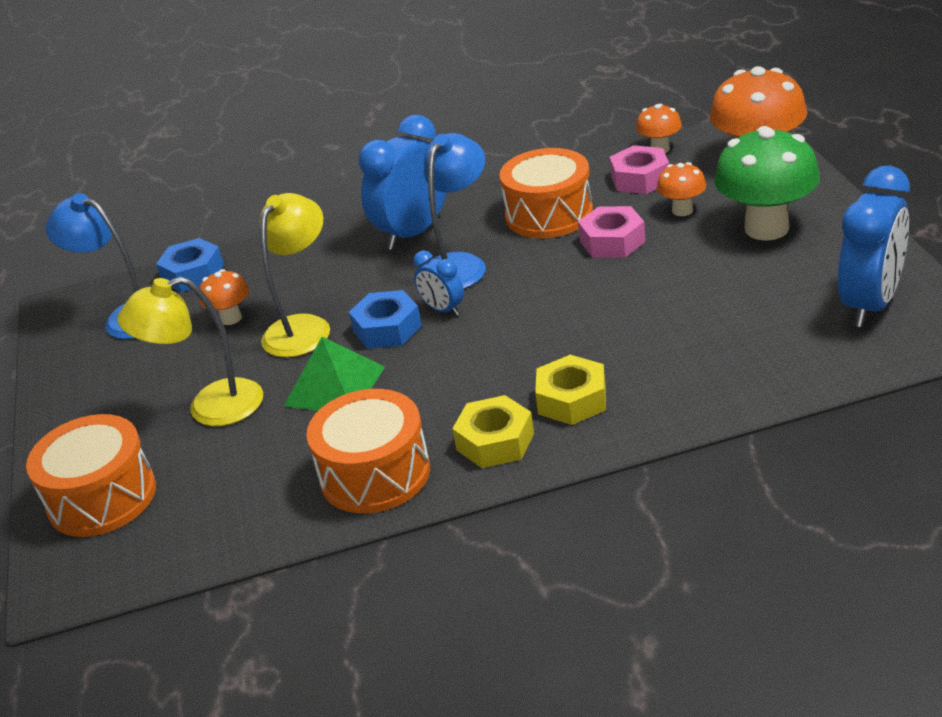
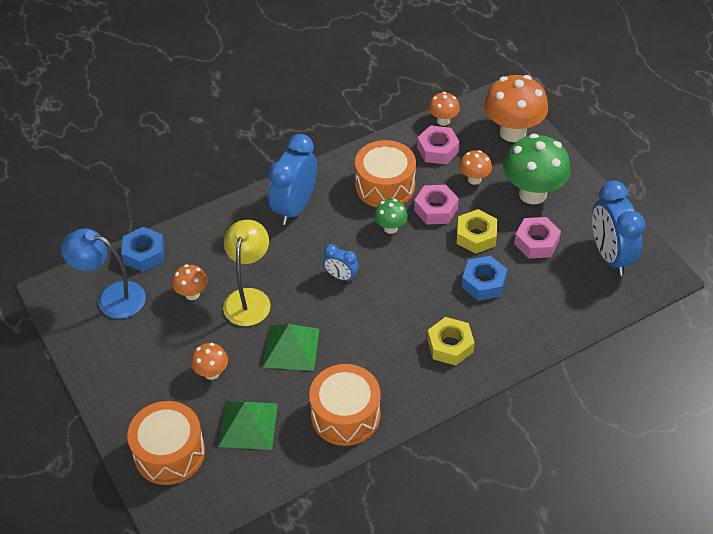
camera: 20 degrees left, 15 degrees up
yellow lamp [117,277,263,426] -> orange mushroom [191,343,228,380]
blue nut [349,290,422,349] -> blue nut moved to [462,256,507,301]
blue lamp [424,133,486,289] -> none
yellow nut [452,395,534,468] -> yellow nut moved to [456,209,497,254]
blue clock [838,166,910,327] -> blue clock turned 150 degrees clockwise [592,181,645,276]
none -> green pyramid [218,401,278,450]
none -> green mushroom [374,199,408,234]
none -> pink nut [514,217,561,259]

